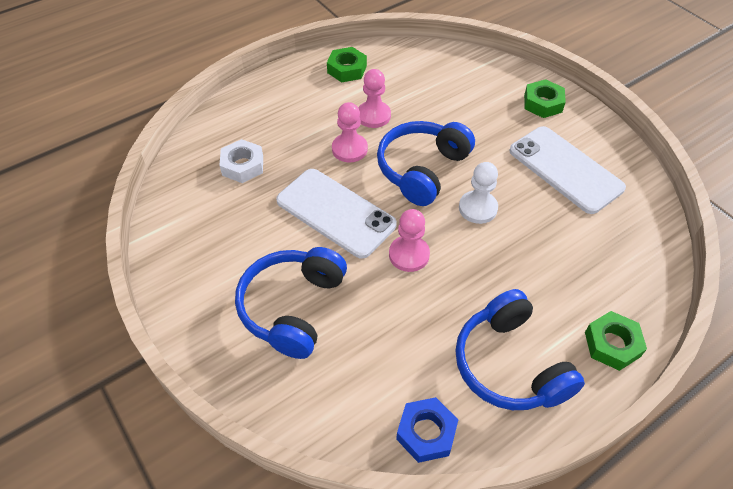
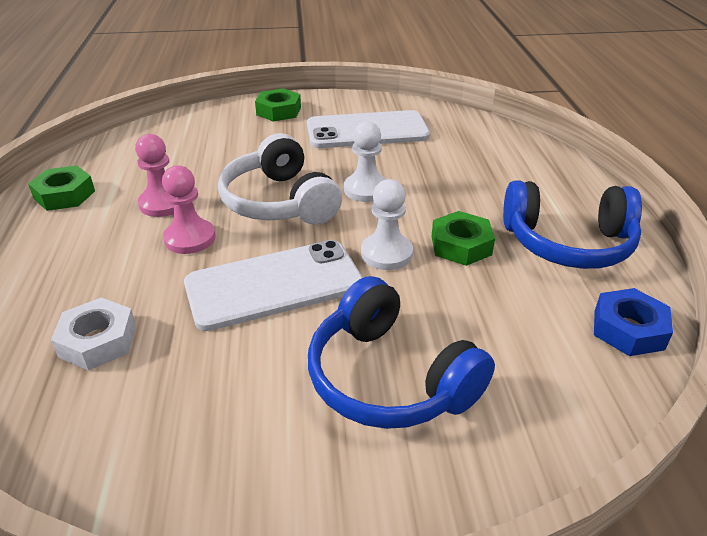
camera: 60 degrees left, 15 degrees down
blue headphones [377,121,475,206] -> white headphones [218,133,342,225]
pink pawn [389,209,430,272] -> white pawn [361,179,413,270]
green nut [585,311,647,371] -> green nut moved to [432,211,495,266]

